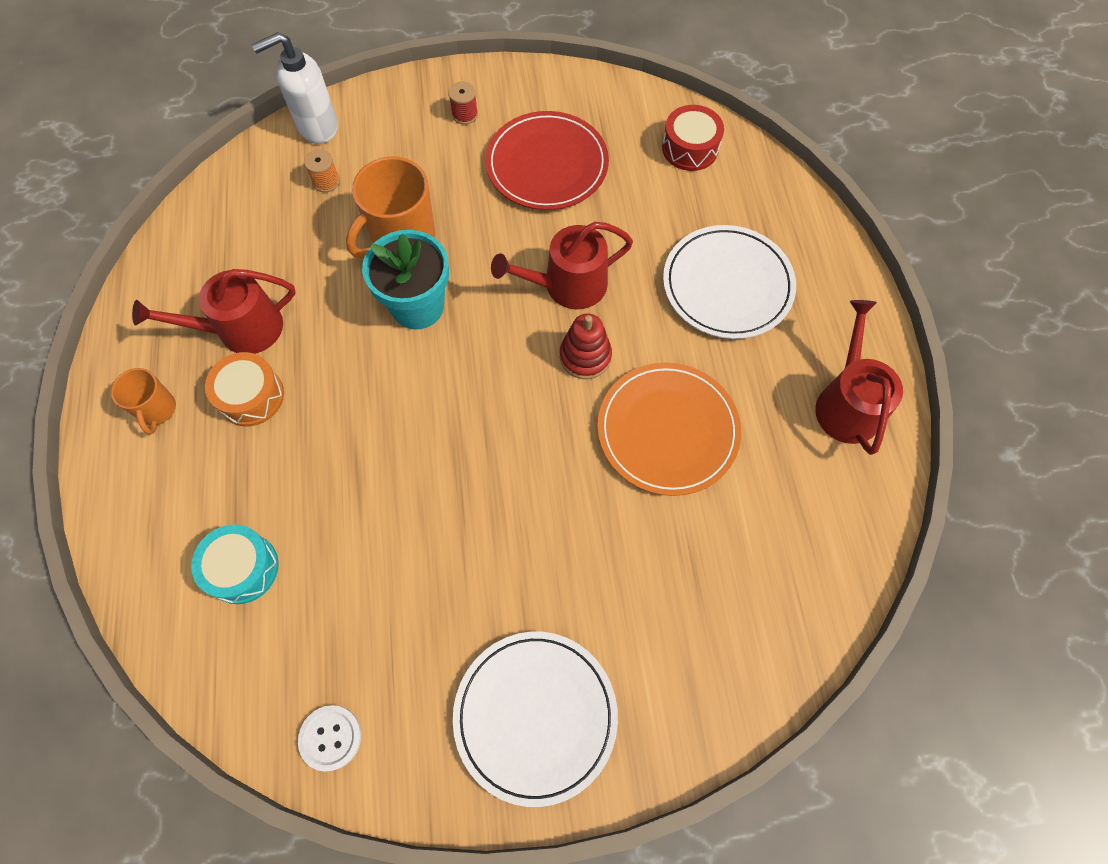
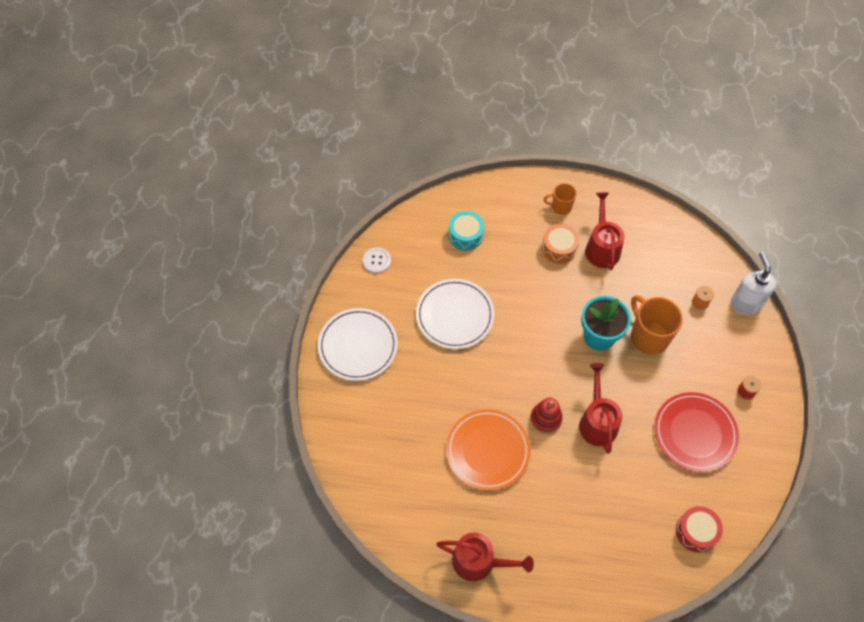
camera: 105 degrees right, 5 degrees down
white plate [663,225,796,339] -> white plate moved to [416,279,494,349]

